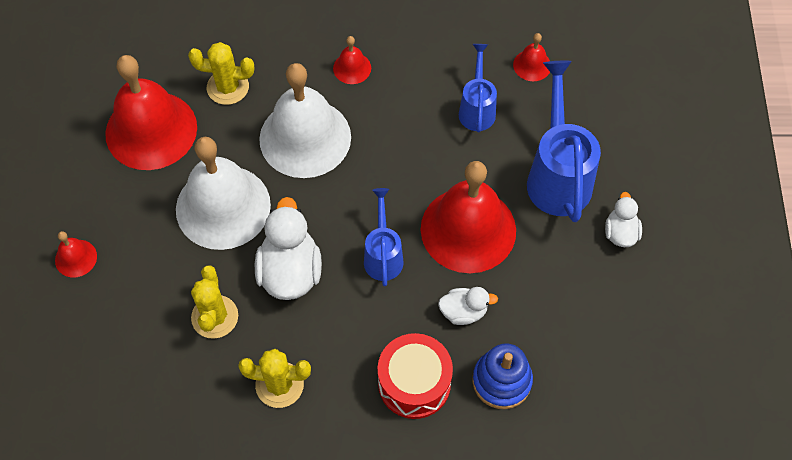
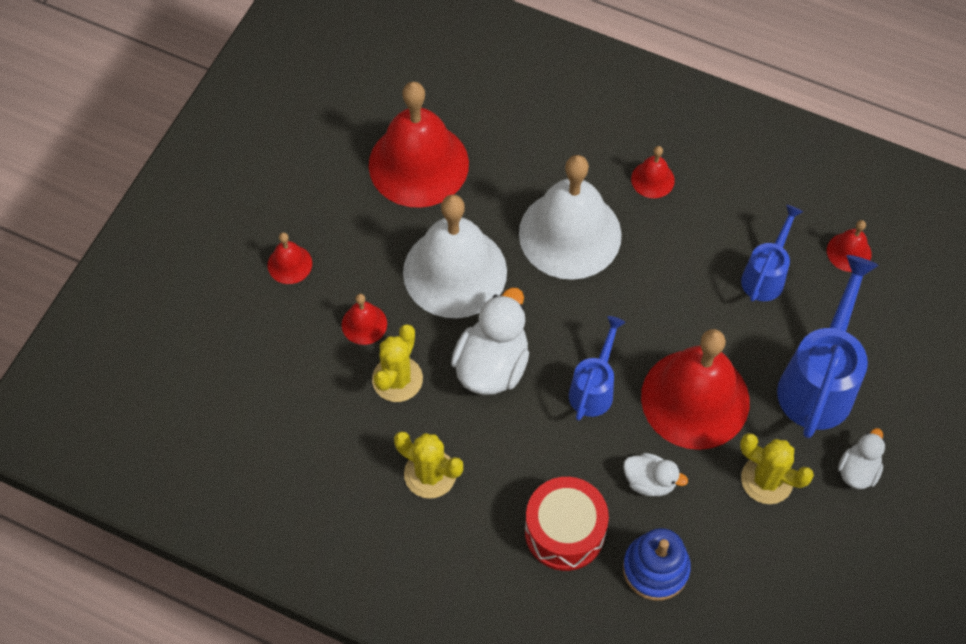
camera: 25 degrees right, 0 degrees up
yellow cactus [188,42,254,105] -> yellow cactus moved to [740,433,814,504]
none -> red bell [342,294,387,345]

